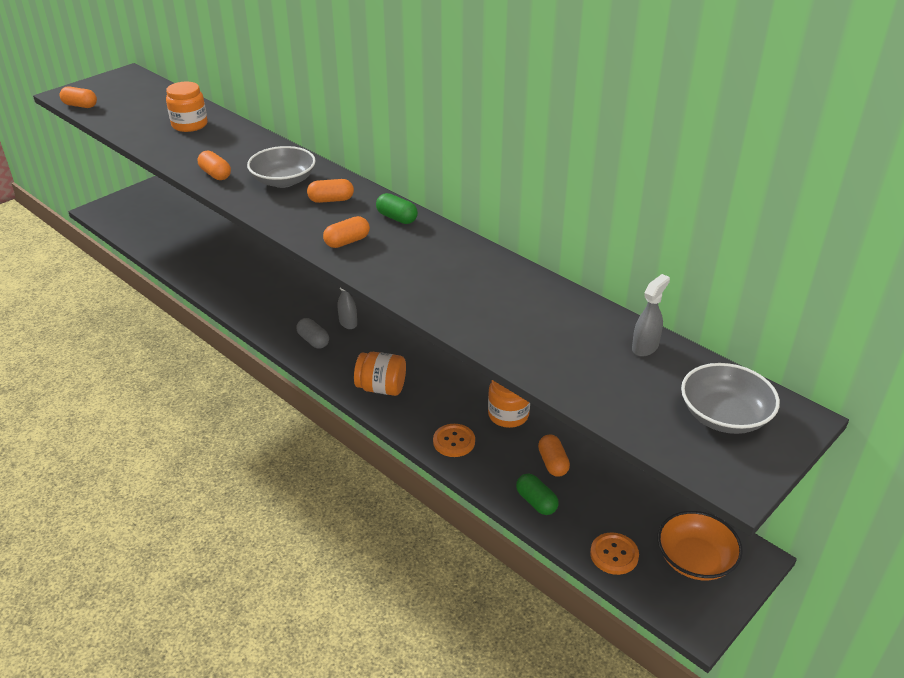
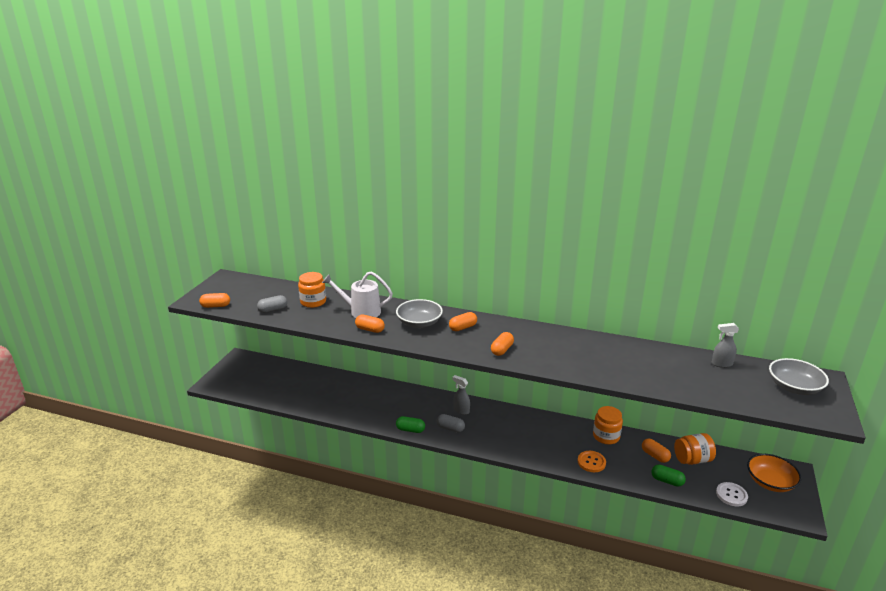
camera: 25 degrees left, 10 degrees down
orange jar [354,352,406,396] -> orange jar moved to [674,433,716,465]
green capsule [376,193,418,224] -> green capsule moved to [396,416,425,433]
orange button [590,532,639,575] -> white button [716,482,748,506]
grey spray bottle [632,274,670,356] -> grey spray bottle turned 105 degrees counterclockwise [712,323,739,368]
none -> grey capsule [257,295,287,313]
none -> white watering can [322,271,393,318]

